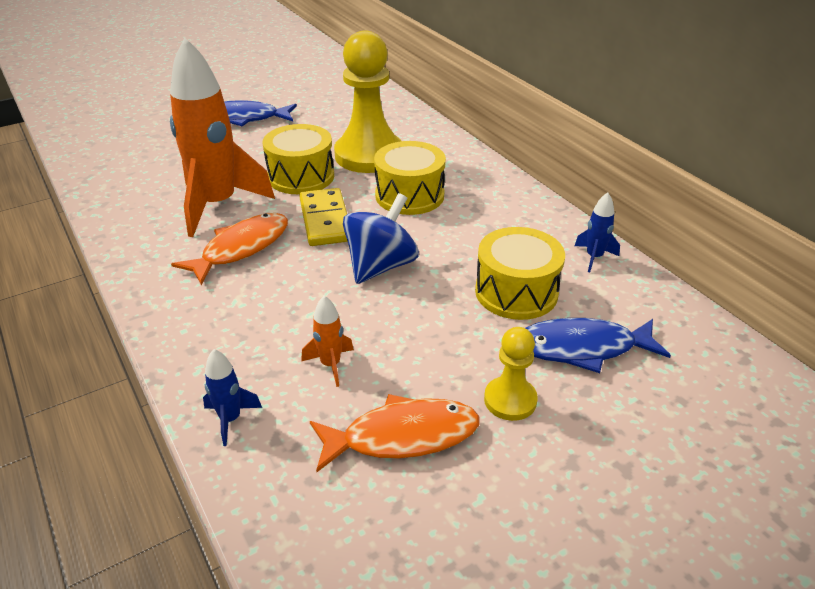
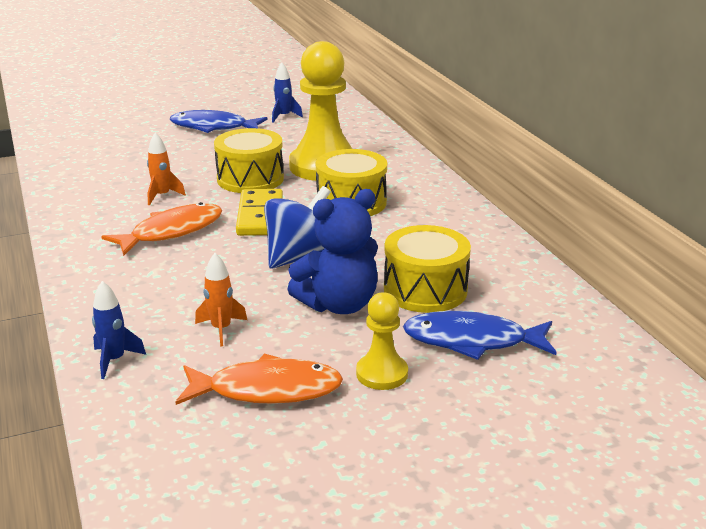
camera: 10 degrees right, 10 degrees down
orange rocket [170,38,275,237] -> orange rocket [147,132,186,205], size x0.41
blue rocket [575,192,620,272] -> blue rocket moved to [272,62,303,123]
none -> blue teddy bear [287,189,378,314]

